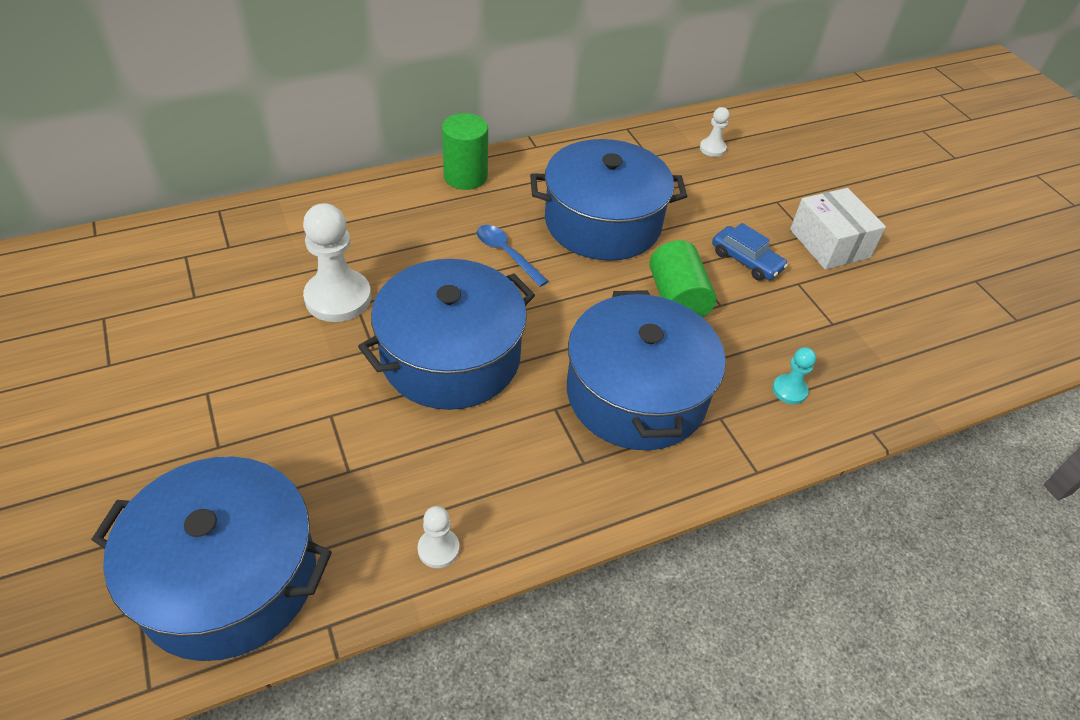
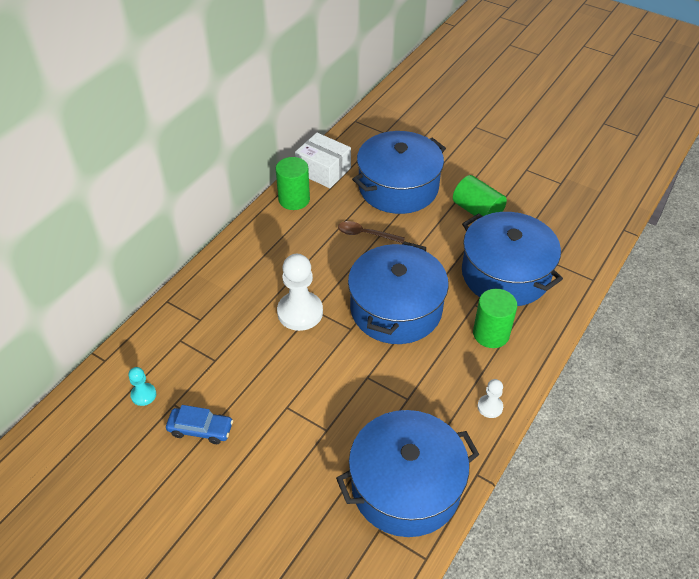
camera: 30 degrees left, 0 degrees up
blue spoon [477,225,549,287] -> brown spoon [338,221,405,243]
white pawn [700,107,730,157] -> none
blue car [712,223,788,281] -> blue car moved to [166,405,233,444]
turquoise pawn [772,347,816,404] -> turquoise pawn moved to [128,367,156,406]
white box [790,188,886,270] -> white box moved to [295,133,351,188]
none -> green cylinder [473,289,517,348]

